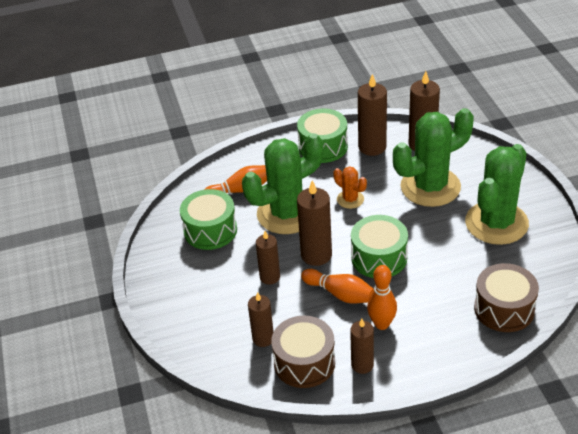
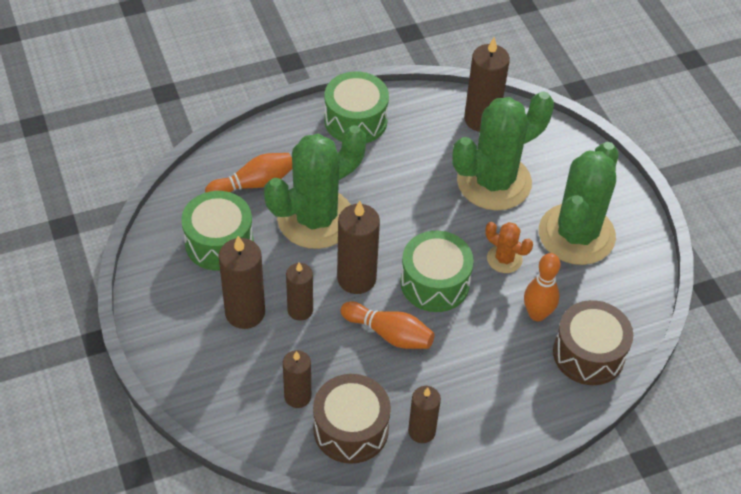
camera: 10 degrees left, 10 degrees up
orange cactus [333,166,367,209] -> orange cactus moved to [486,222,533,273]
brown candle [358,74,387,156] -> brown candle moved to [219,236,265,329]
orange bowling pin [367,265,397,330] -> orange bowling pin moved to [524,253,561,321]

